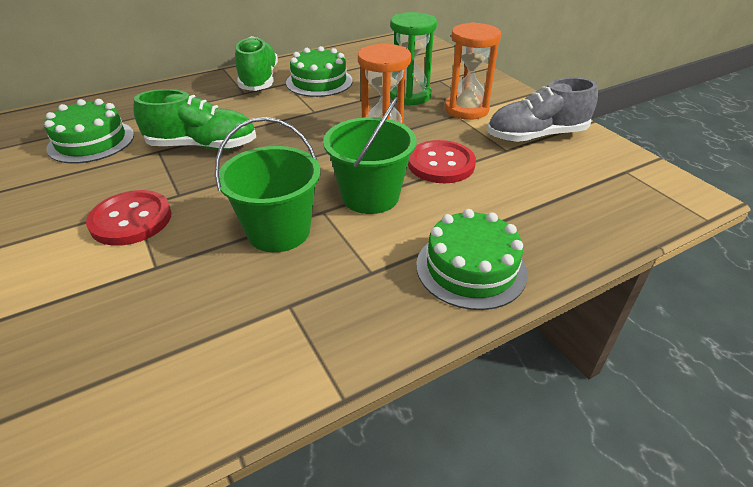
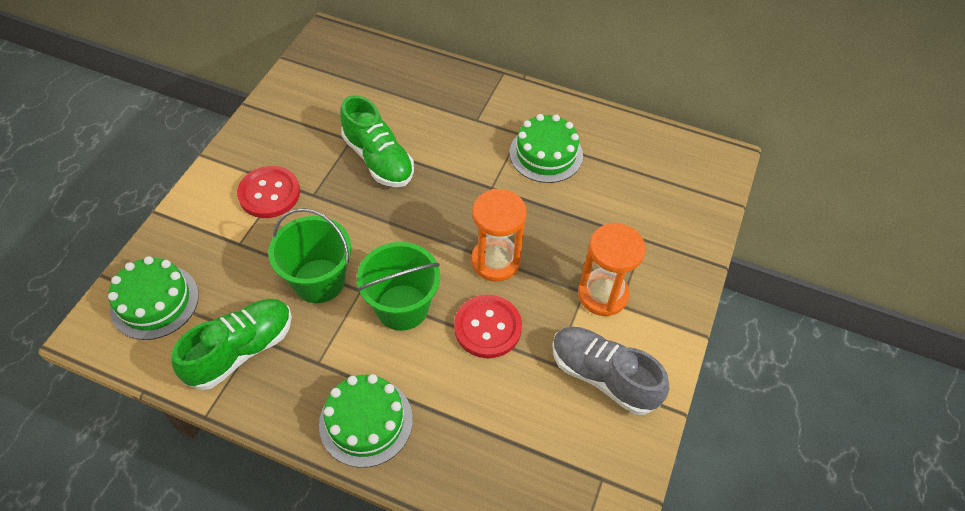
camera: 50 degrees right, 15 degrees up
green cake [44,99,134,164] -> green cake moved to [108,256,199,340]
green shoe [235,36,278,91] -> green shoe moved to [172,299,292,390]
green hourglass [390,12,437,106] -> none

